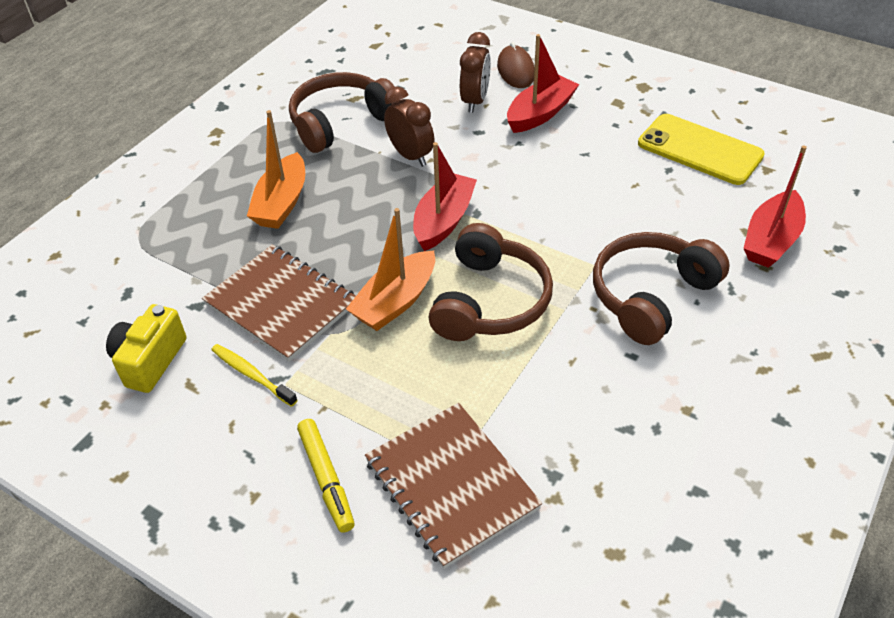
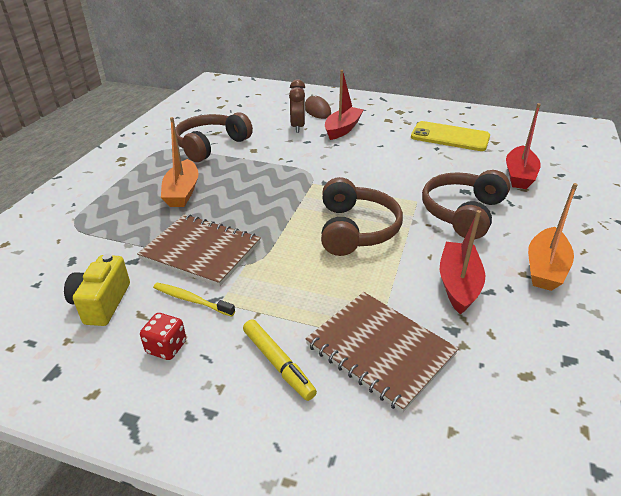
camera: 15 degrees left, 10 degrees down
orange boat [346,208,435,331] -> orange boat moved to [528,183,578,291]
brown clock [384,86,434,167] -> none
red boat [413,142,477,251] -> red boat moved to [440,210,485,315]
none -> red dice [140,313,186,360]

